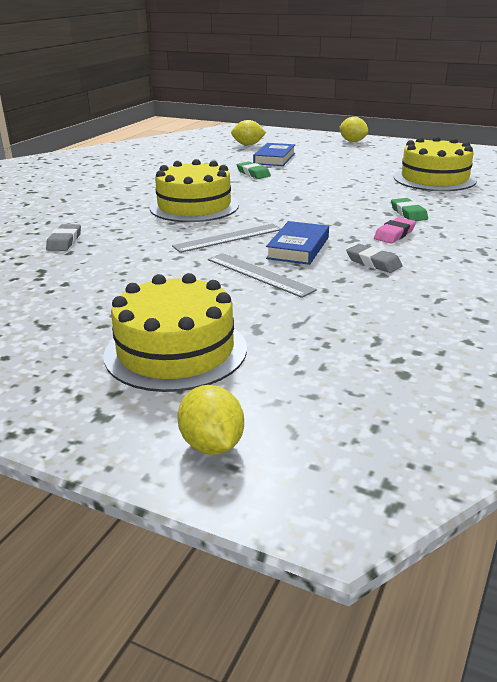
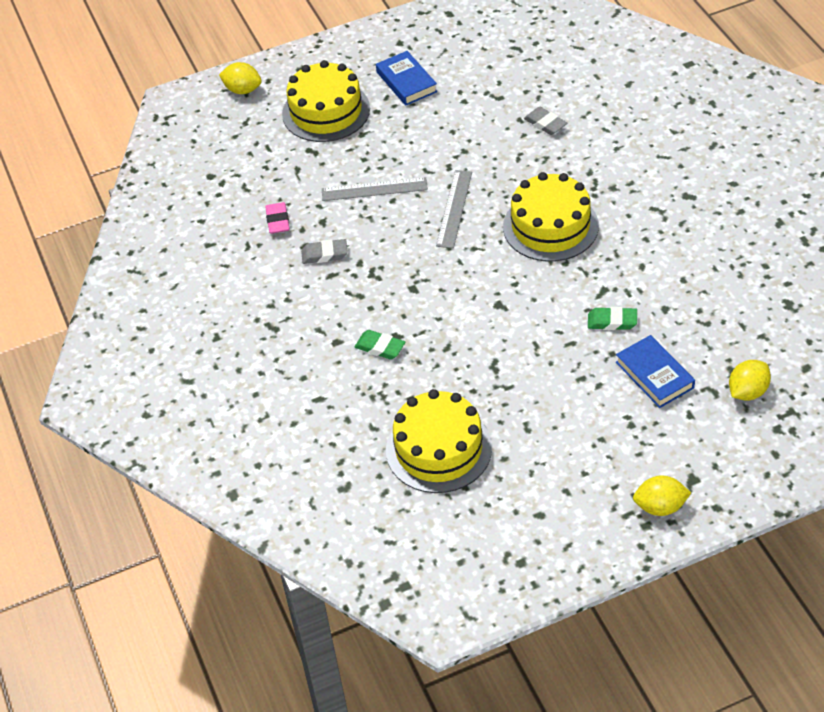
camera: 135 degrees right, 20 degrees up
blue book [266,221,329,265] -> blue book moved to [376,51,437,106]
pink eraser [374,217,416,243] -> pink eraser moved to [265,202,290,234]

